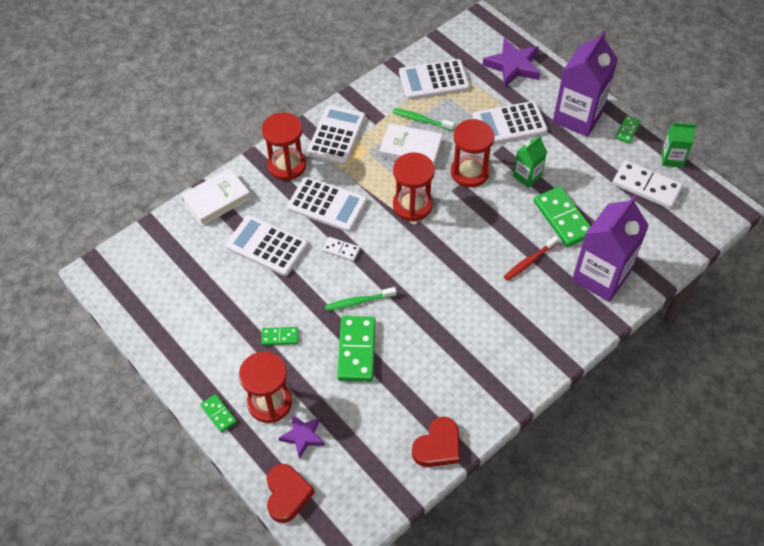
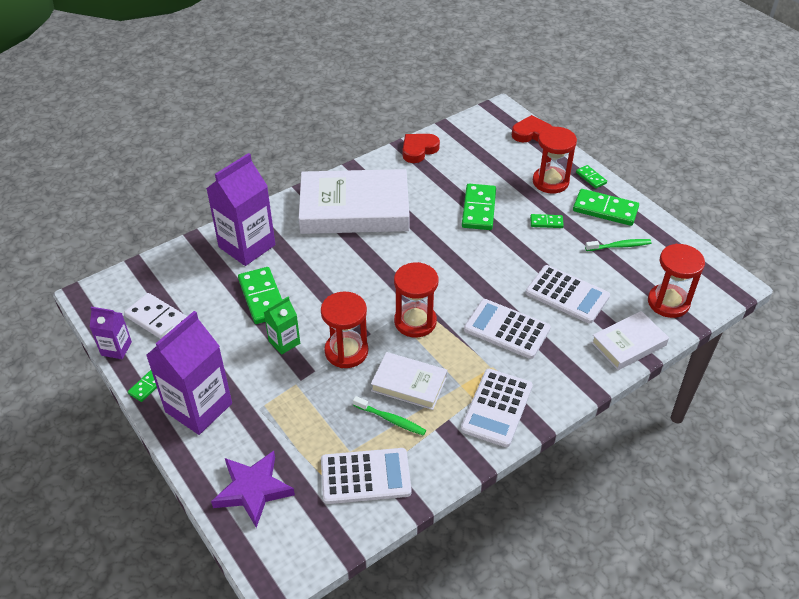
camera: 175 degrees left, 10 degrees down
red hourglass [262,112,306,180] -> red hourglass moved to [648,244,705,318]
red heart [267,464,315,523] -> red heart turned 90 degrees clockwise [512,115,552,142]
purple star [279,414,325,459] -> none
white domino [322,237,360,261] -> none
green toothbrush [325,287,396,311] -> green toothbrush moved to [585,239,651,251]
white calculator [473,101,548,144] -> none
red toothbrush [504,236,559,281] -> none
green carton [662,122,697,168] -> purple carton [90,307,132,359]
none -> white book [299,169,410,234]
none -> green domino [573,189,639,226]

